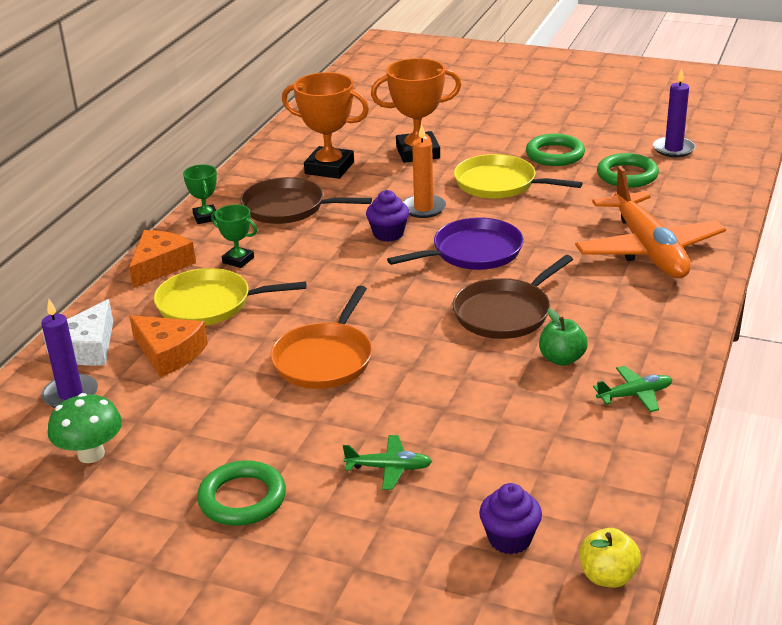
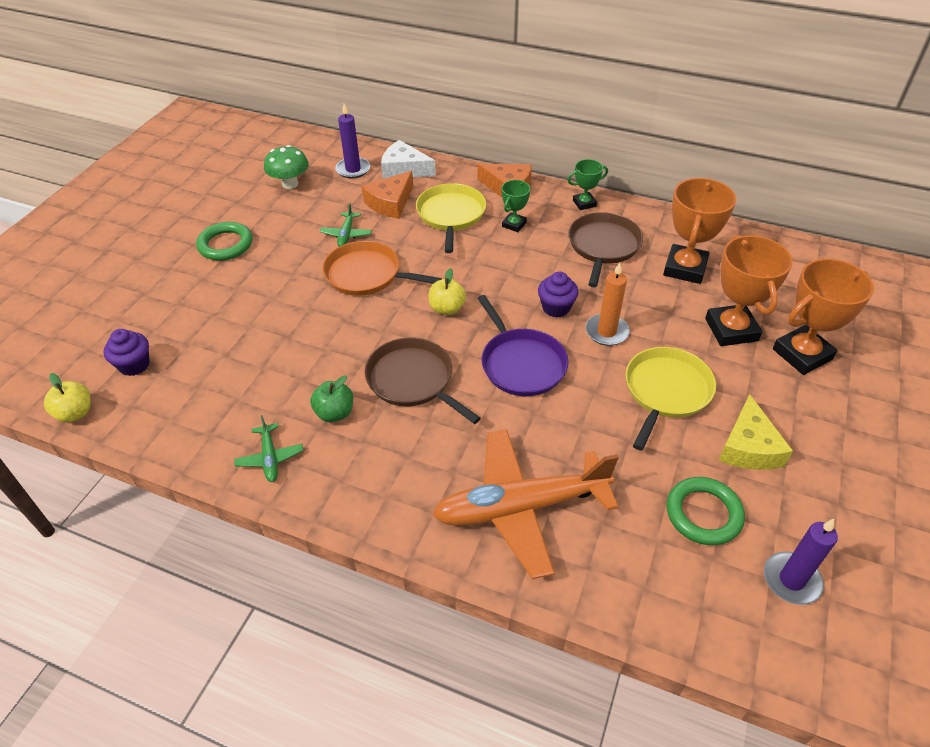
camera: 90 degrees right, 15 degrees up
green plane [343,435,432,490] -> green plane moved to [320,203,372,247]
green ring [526,134,585,166] -> yellow cheese [719,394,793,470]
none -> yellow apple [429,268,466,315]
none -> orange trophy [773,259,874,375]

